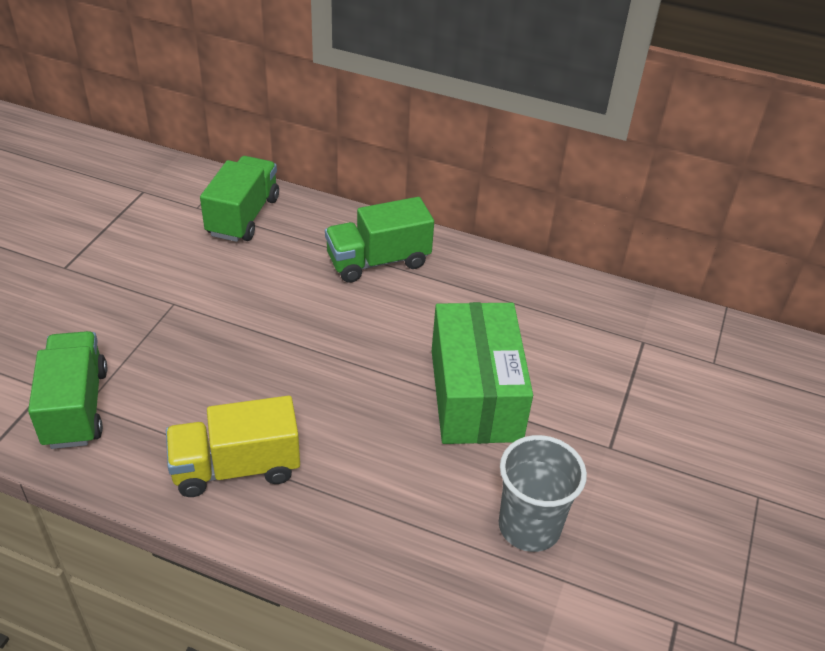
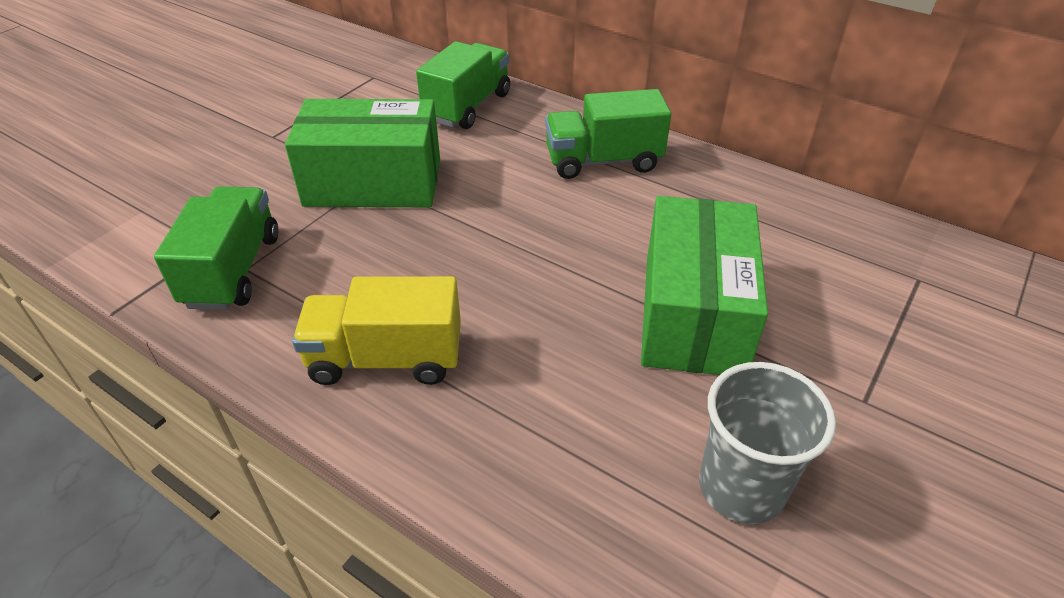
camera: 15 degrees right, 0 degrees up
none -> green box [285,99,440,207]

